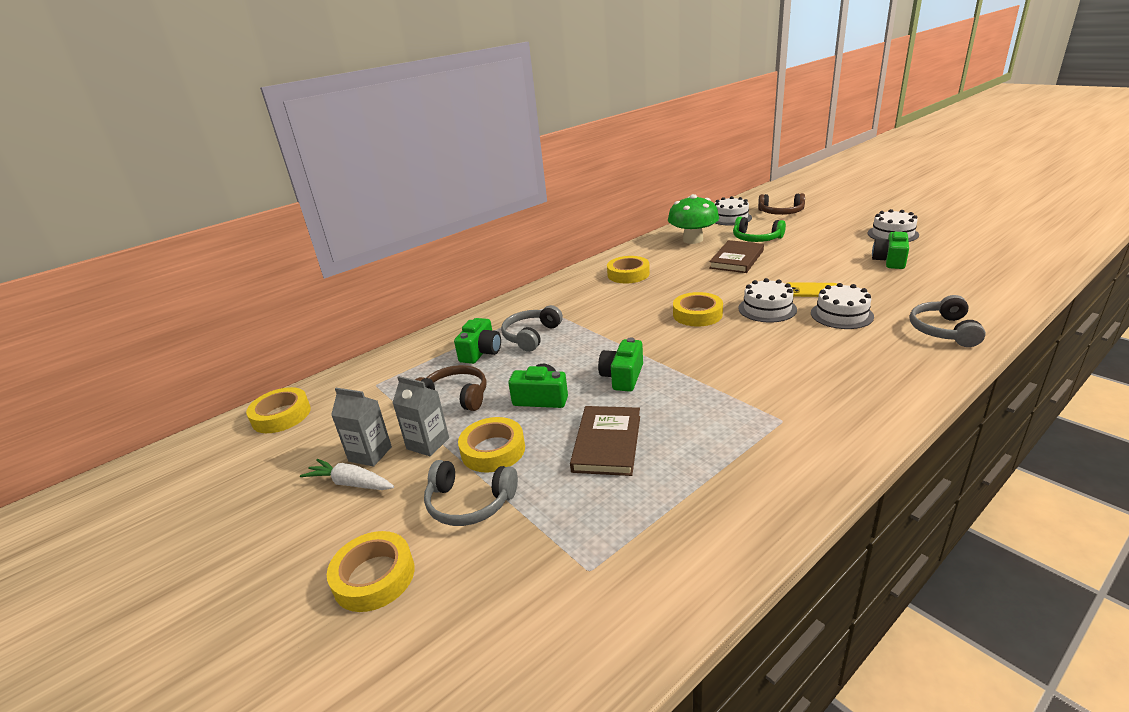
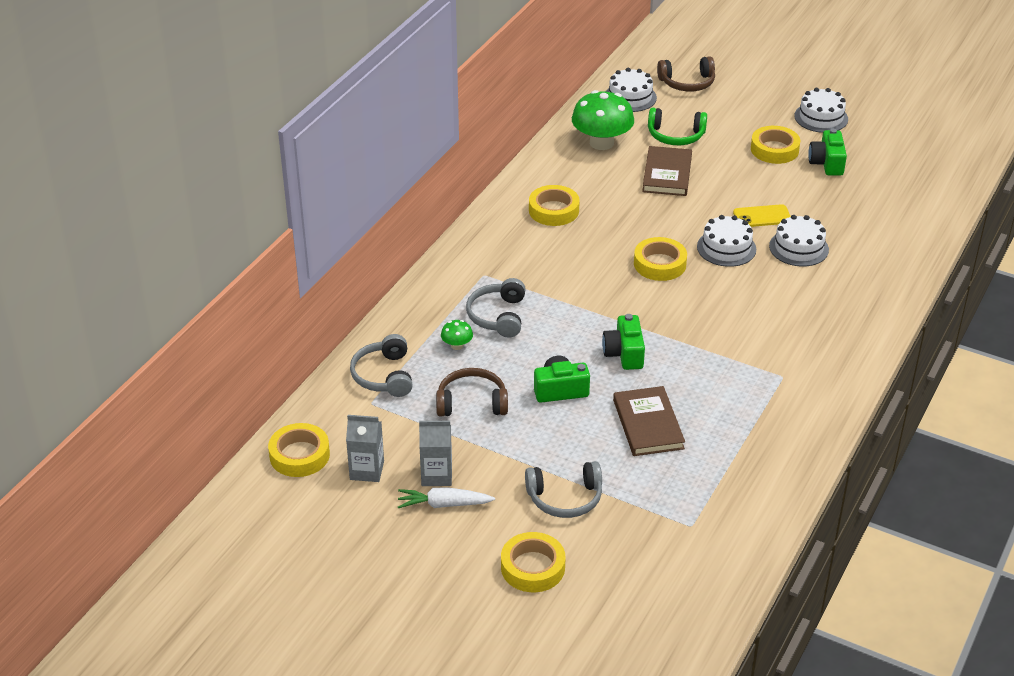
camera: 25 degrees left, 10 degrees up
grey carton [393,376,449,456] -> grey carton moved to [346,415,384,482]
green camera [454,318,501,364] -> green mushroom [441,320,473,350]
yellow tape [458,417,525,472] -> yellow tape moved to [751,126,801,164]
grey headphones [910,295,986,347] -> grey headphones moved to [350,334,413,397]

